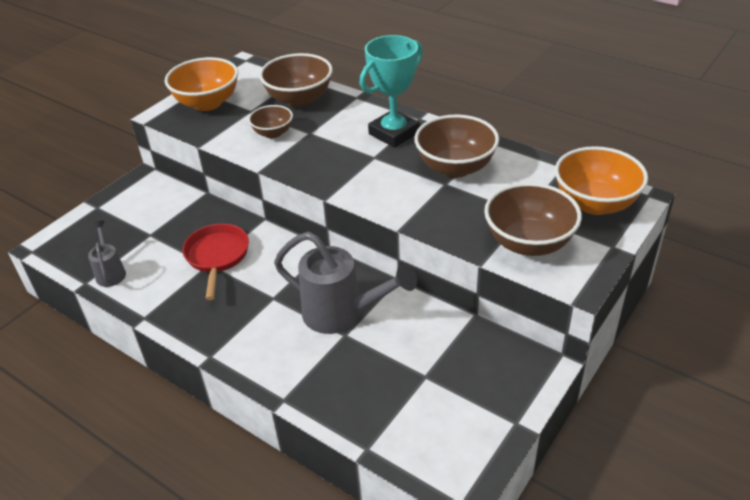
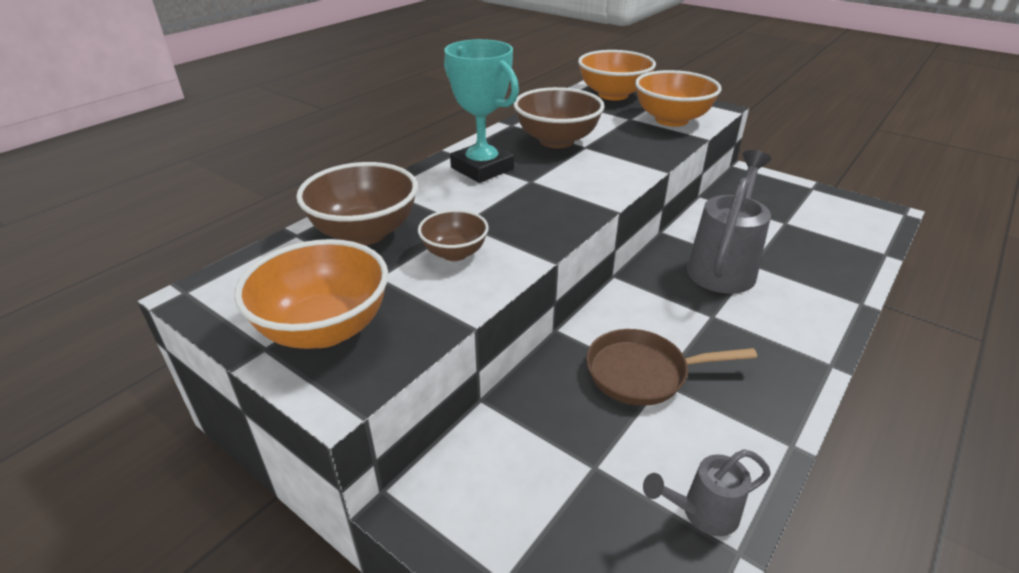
camera: 90 degrees left, 5 degrees down
red pan [183,224,249,300] -> brown pan [586,329,757,406]
brown bowl [484,183,582,256] -> orange bowl [635,70,722,127]

